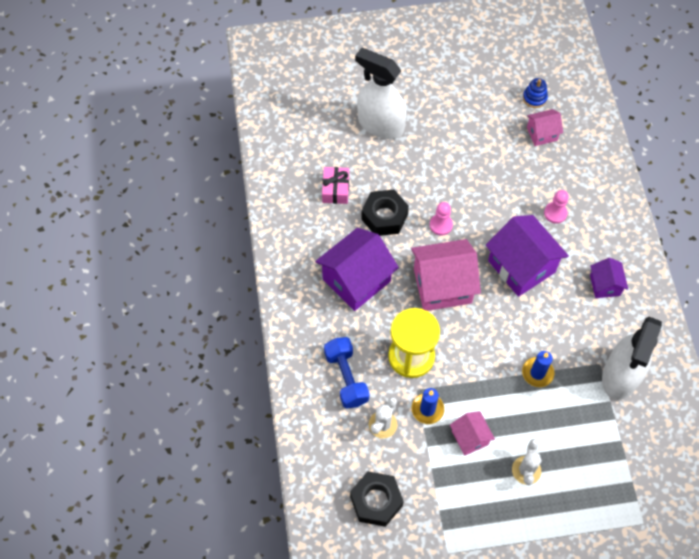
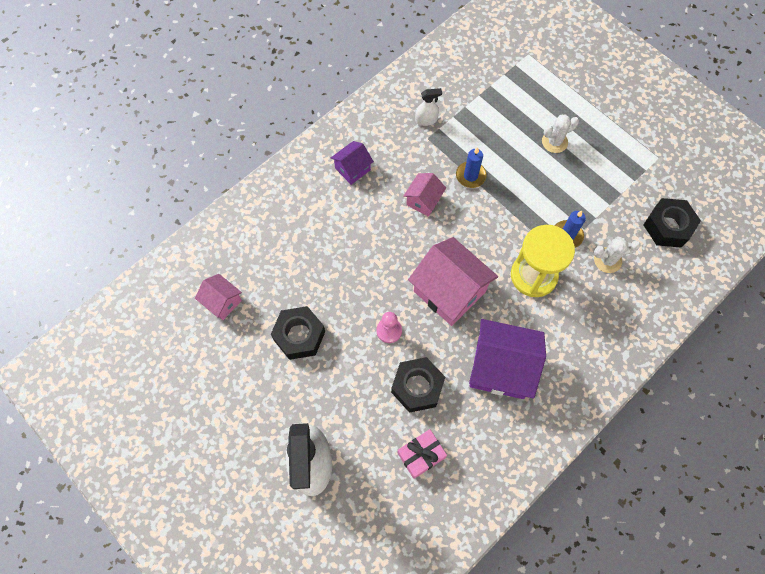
camera: 125 degrees left, 5 degrees up
blue dumbbell [324,337,370,409] -> none
pink house [450,411,495,456] -> pink house moved to [404,173,446,217]
purple house [486,215,569,297] -> none
blue stacking toy [523,78,548,108] -> none
pink pawn [544,190,569,224] -> none
white spray bottle [602,317,662,400] -> white spray bottle [415,88,442,126], size x0.44
none -> black nut [271,306,325,360]

